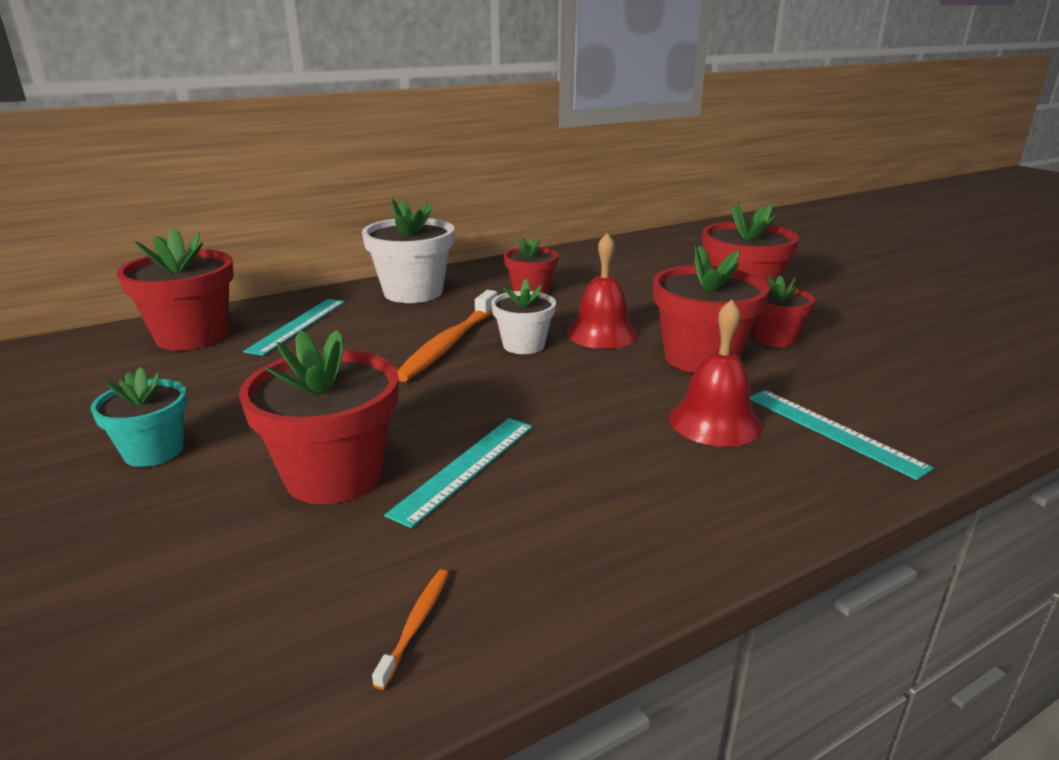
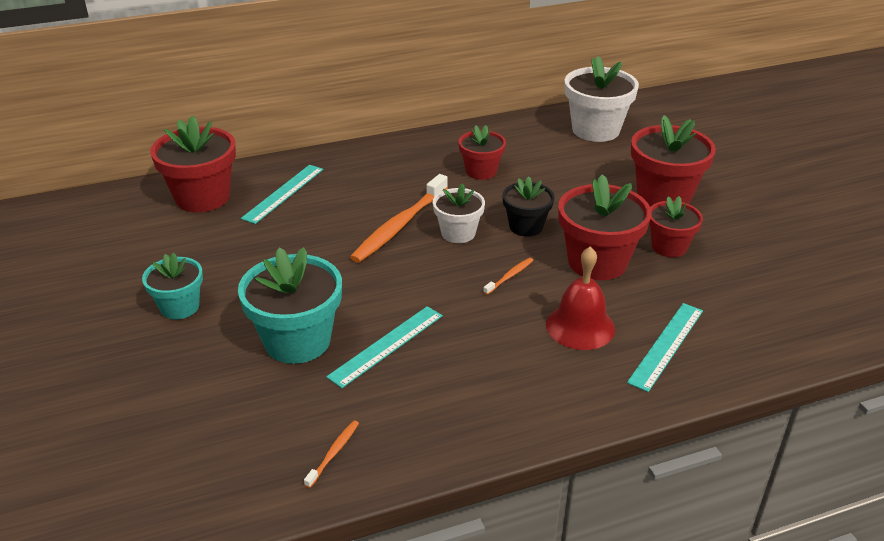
camera: 10 degrees right, 10 degrees up
red flower pot [239,330,398,504] -> turquoise flower pot [238,247,342,364]
white flower pot [362,199,454,303] -> white flower pot moved to [565,56,639,142]
red bell [566,233,638,349] -> black flower pot [502,176,554,237]
turquoise ruler [750,390,933,480] -> turquoise ruler turned 60 degrees clockwise [627,303,703,392]
none -> orange toothbrush [483,258,533,295]

